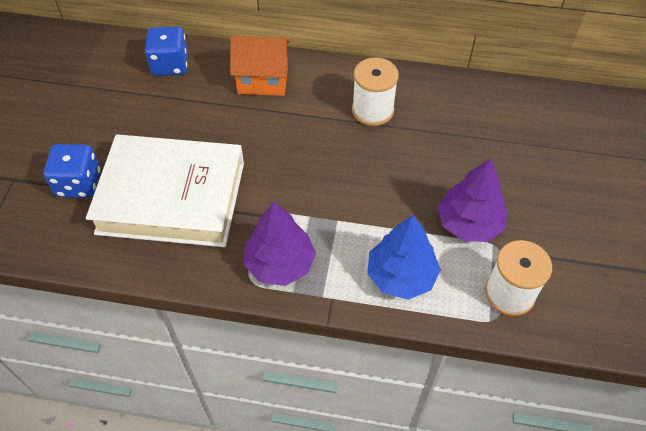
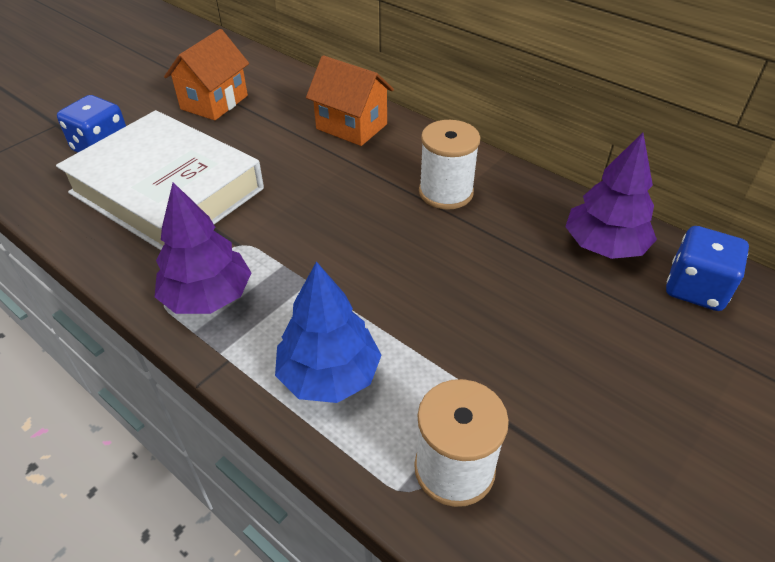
camera: 30 degrees right, 10 degrees down
blue dice [145,27,188,76] -> blue dice moved to [666,226,749,311]
purple tree [438,158,507,242] -> purple tree moved to [565,133,657,259]
none -> orange house [164,29,249,120]

